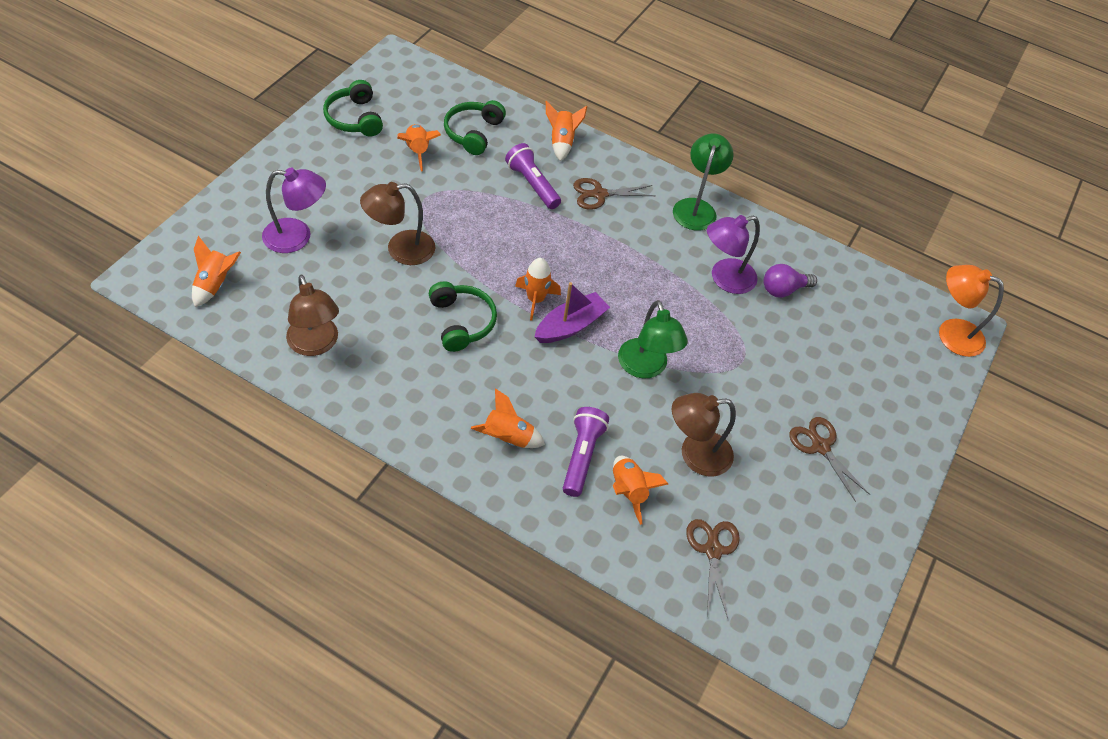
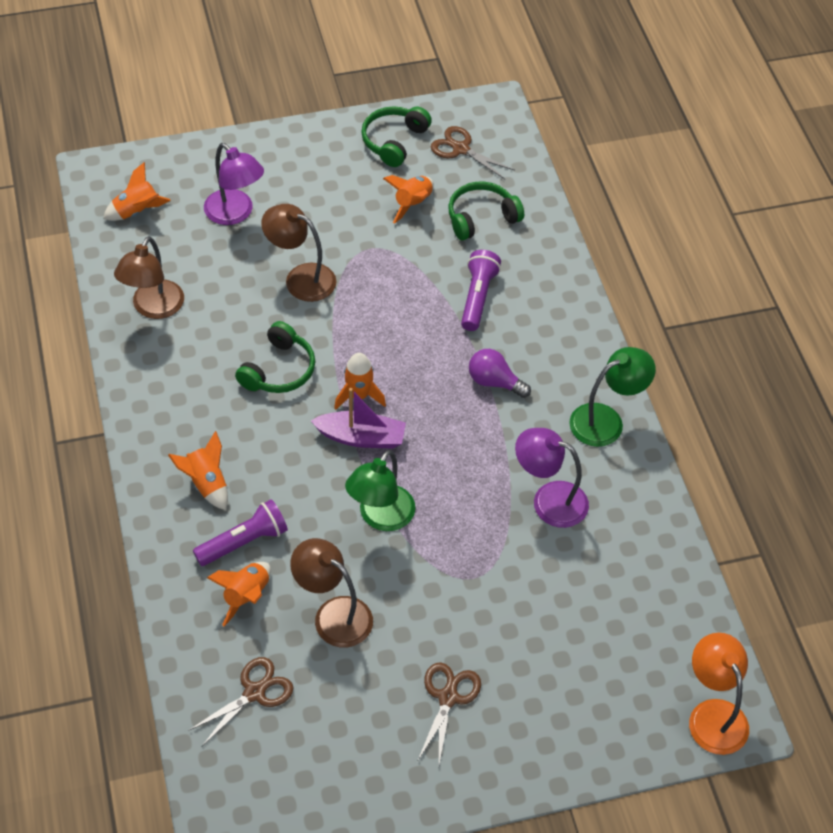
camera: 50 degrees right, 0 degrees up
orange rocket [546,101,587,161] -> none
brown scissors [573,178,655,210] -> brown scissors moved to [431,126,514,179]
purple light bulb [764,264,817,298] -> purple light bulb moved to [469,349,531,398]

